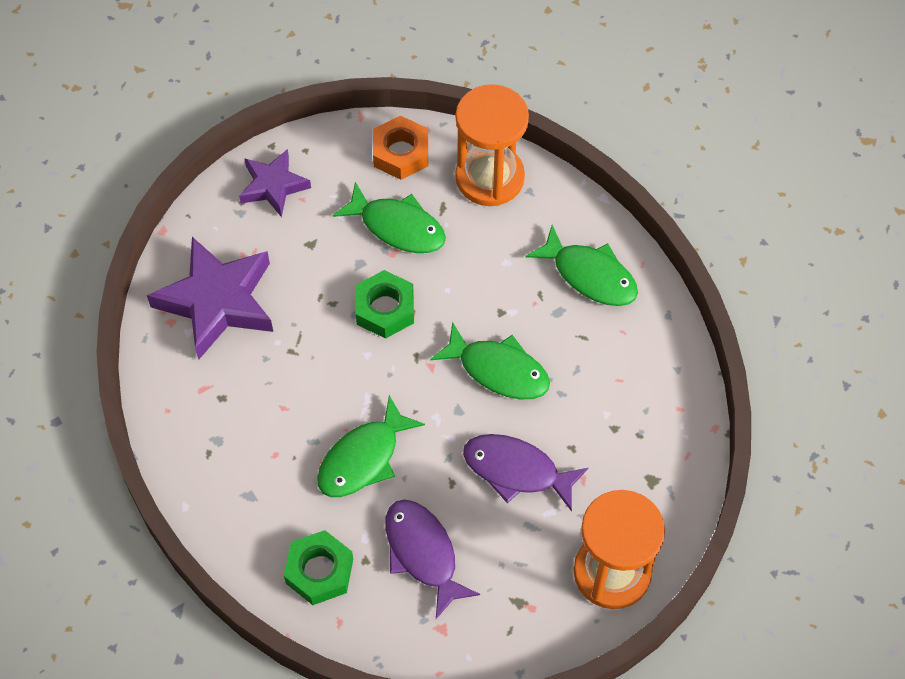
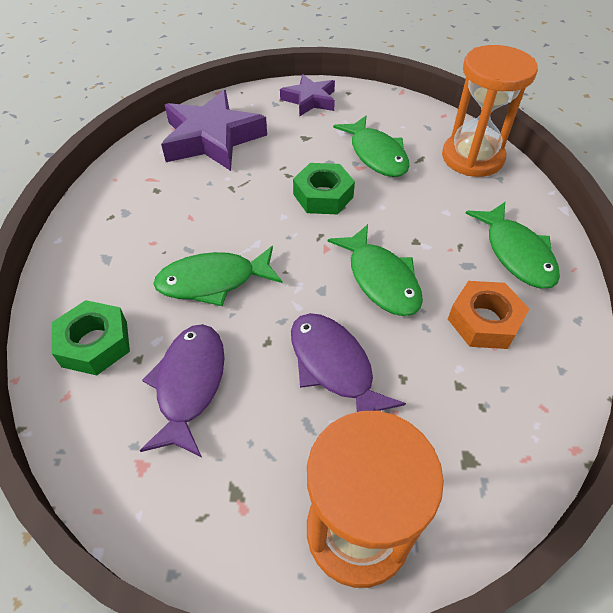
camera: 35 degrees right, 10 degrees down
orange nut [373,116,428,180] -> orange nut moved to [448,281,529,349]

